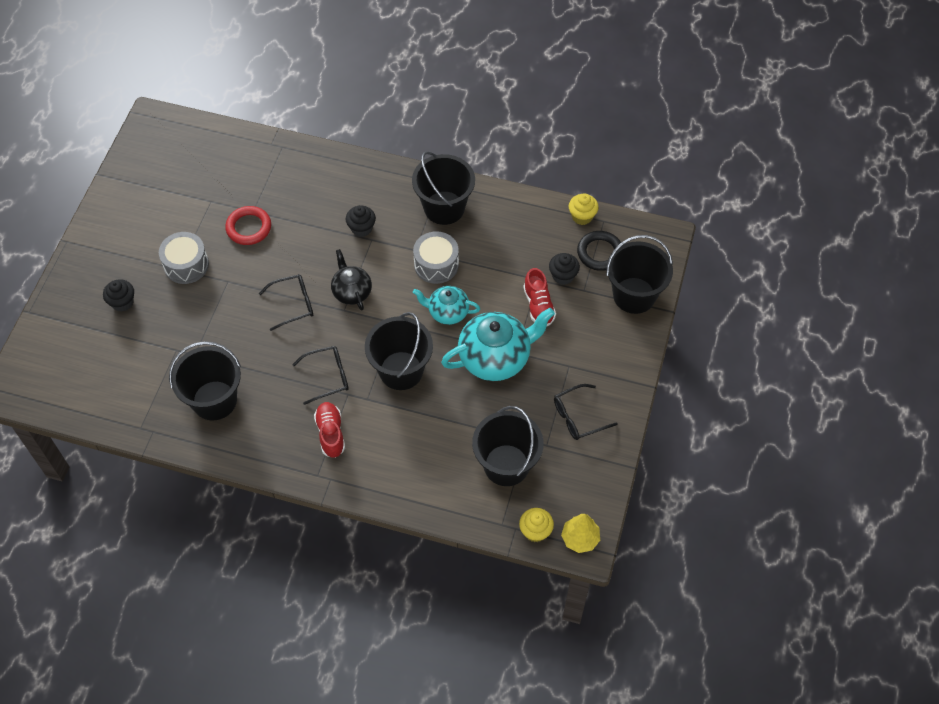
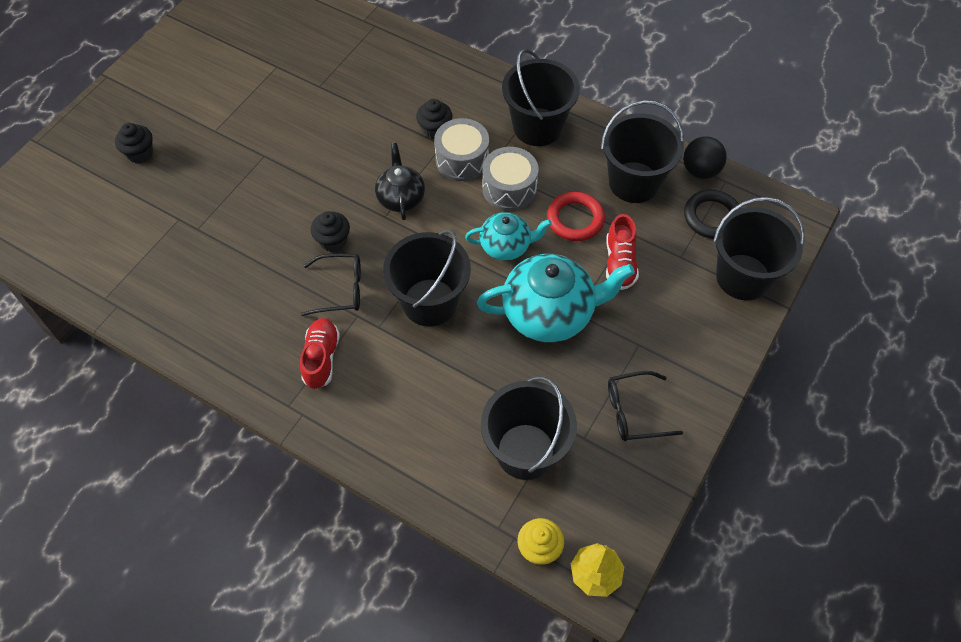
camera: 15 degrees right, 0 degrees up
grey drum [159,232,209,284] -> grey drum moved to [434,118,489,181]
black bucket [169,341,241,421] -> black bucket moved to [601,100,684,203]
red ring [225,206,271,245] -> red ring moved to [547,192,605,241]
black glasses [259,274,313,331] -> none
turquoise teapot [413,286,480,325] -> turquoise teapot turned 150 degrees clockwise [465,212,552,261]
black cupcake [549,253,580,285] -> black cupcake moved to [311,211,350,252]
yellow cupcake [569,193,599,225] -> black ball [683,136,727,179]

